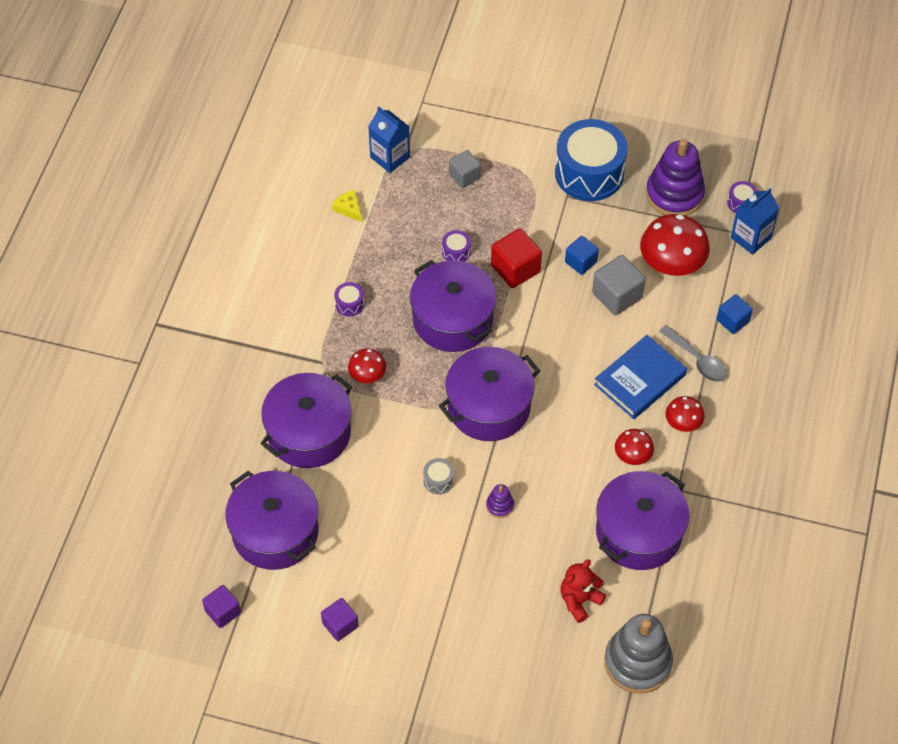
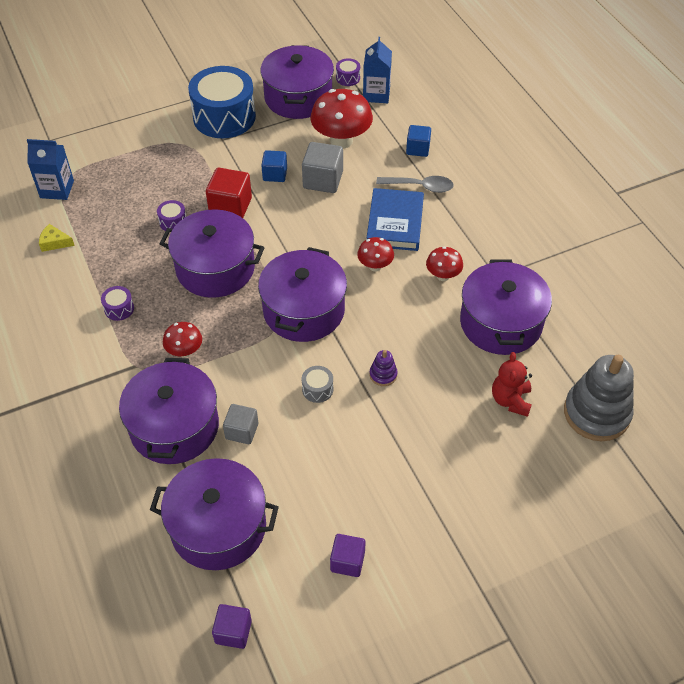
camera: 40 degrees left, 5 degrees down
grey cube [449,150,481,188] -> grey cube moved to [223,404,258,444]
purple stacking toy [646,139,705,216] -> purple pot [260,45,334,119]
red mushroom [665,396,704,432] -> red mushroom moved to [357,237,394,271]

